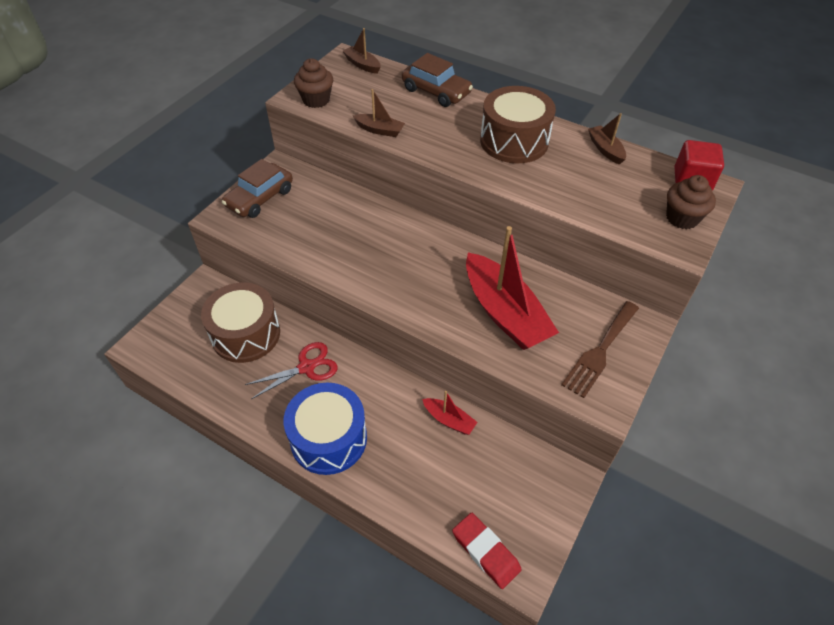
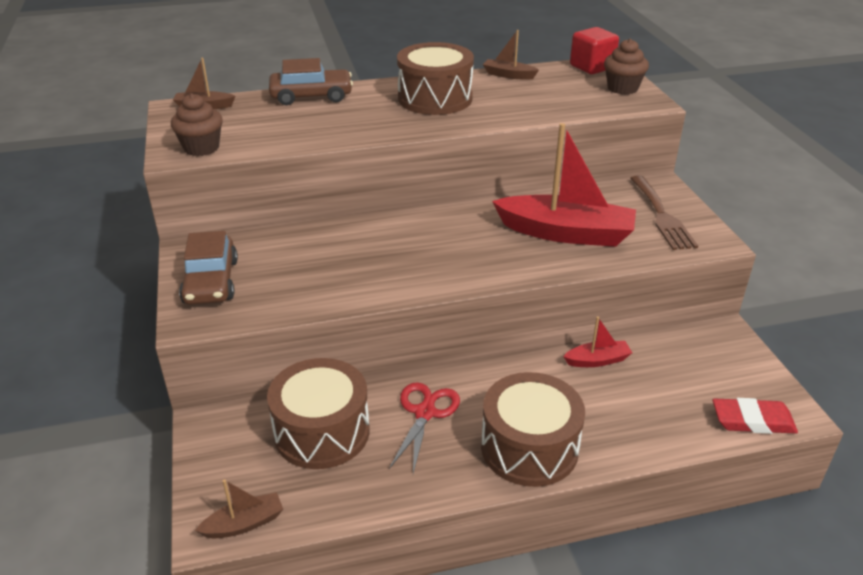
camera: 45 degrees left, 15 degrees down
blue drum [284,383,367,475] -> brown drum [481,372,585,487]
brown boat [353,89,405,137] -> brown boat moved to [195,479,283,538]

